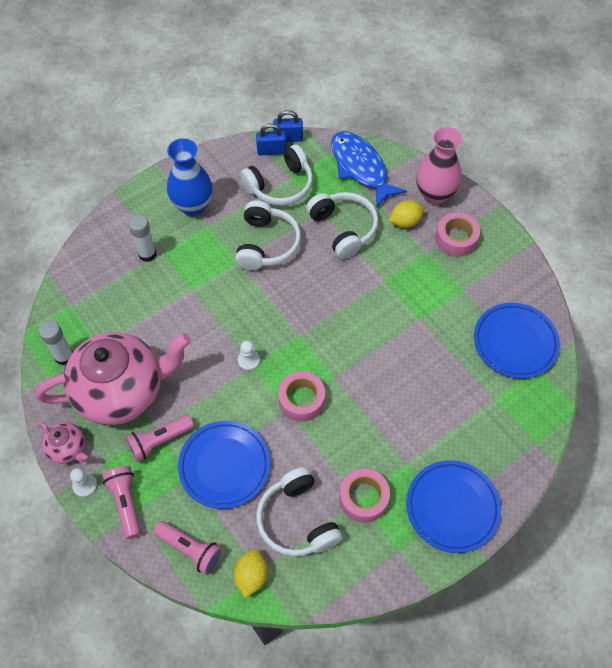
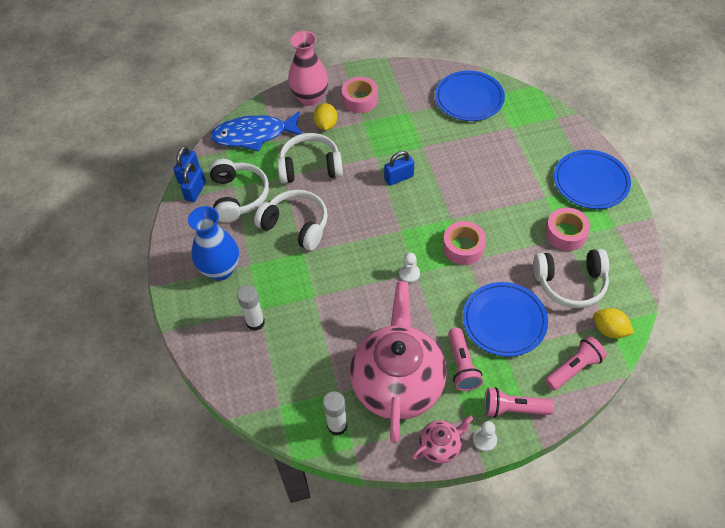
camera: 65 degrees left, 5 degrees down
none -> blue padlock [384,151,414,186]

